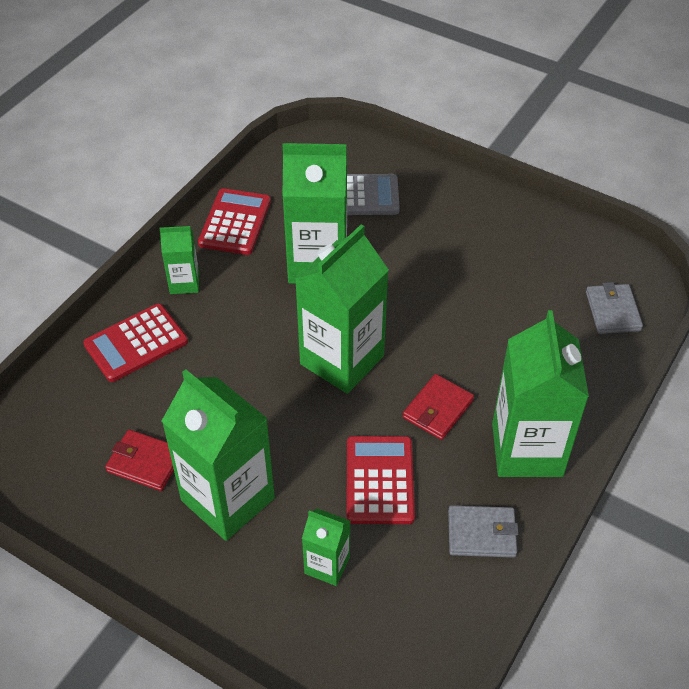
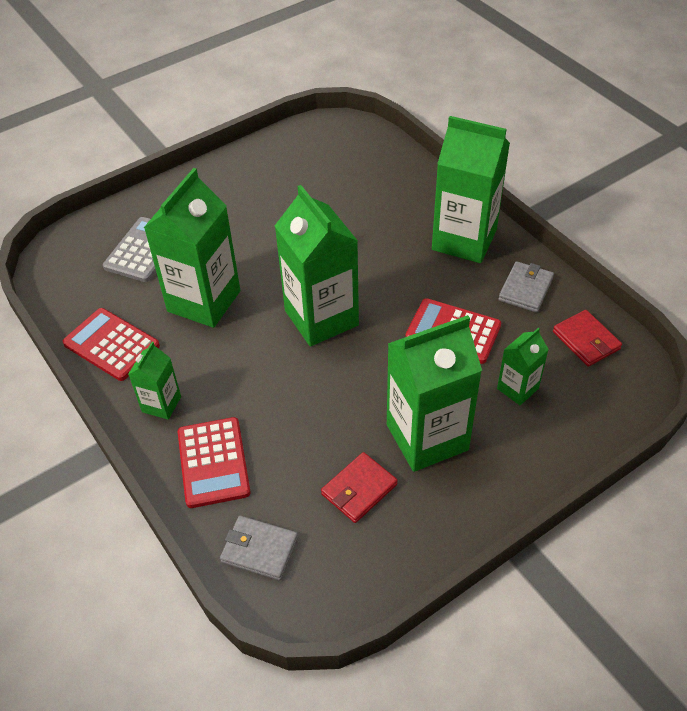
camera: 65 degrees left, 0 degrees up
red wallet [403,374,474,440] -> red wallet moved to [553,310,622,367]
grey wallet [586,282,643,334] -> grey wallet moved to [220,516,298,580]

